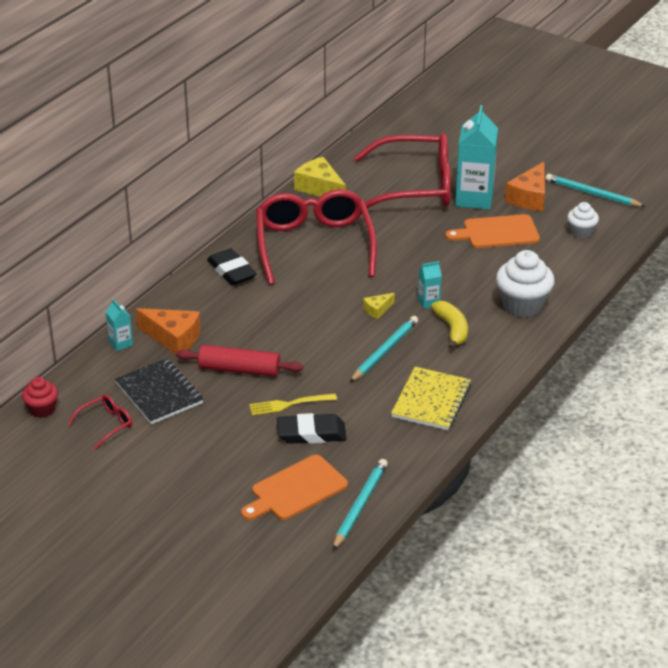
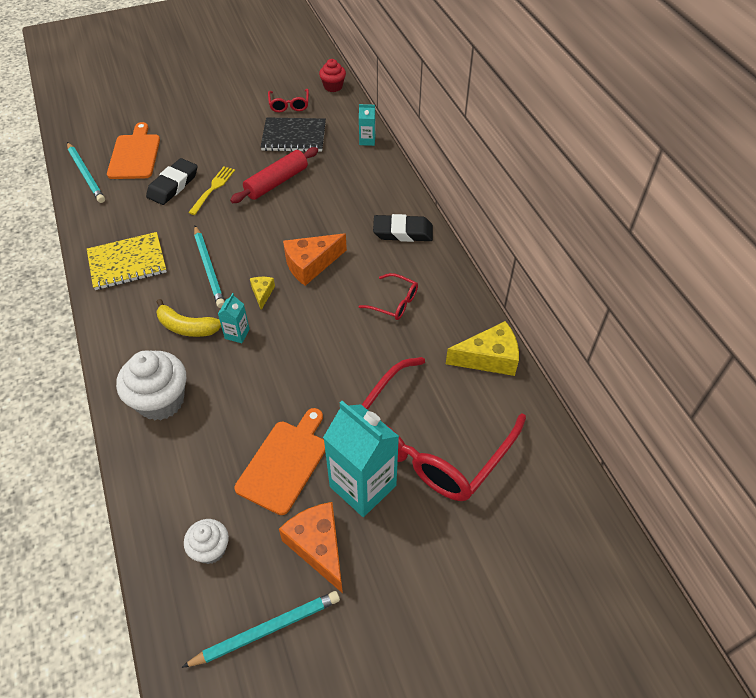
camera: 125 degrees right, 15 degrees up
orange cheese [136,308,201,355] -> orange cheese moved to [283,233,347,286]
red glasses [256,189,377,285] -> red glasses [358,273,418,320], size x0.41
yellow notebook [391,367,471,430] -> yellow notebook turned 75 degrees counterclockwise [87,232,167,290]

